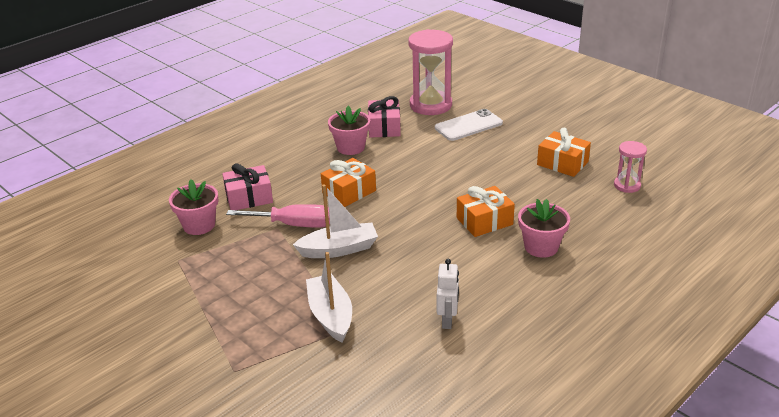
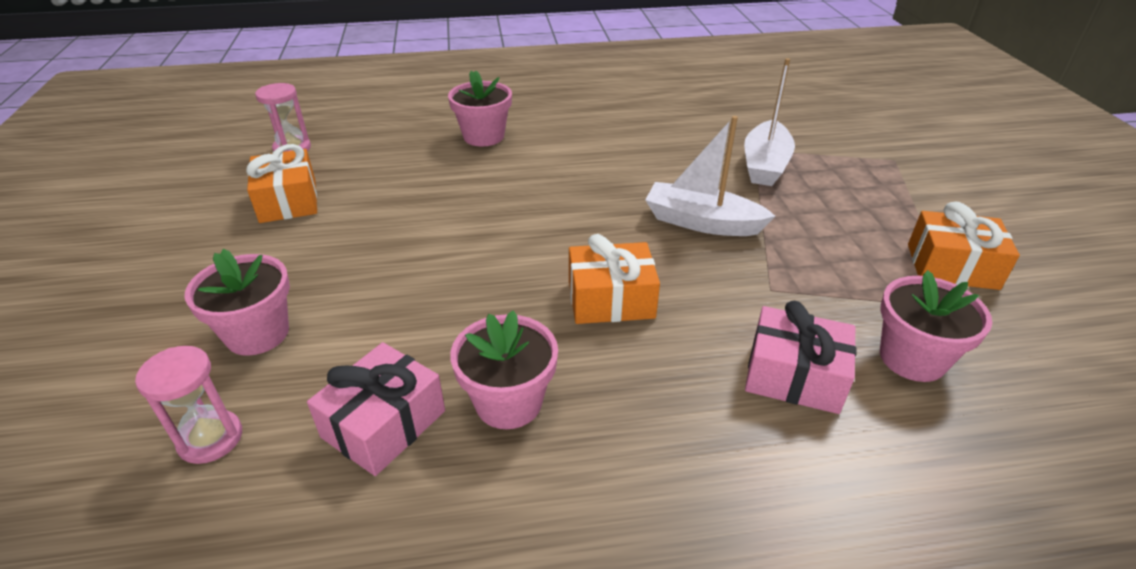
camera: 145 degrees left, 5 degrees up
pink screwdriver [226,204,330,228] -> none
pink hourglass [408,29,453,115] -> pink hourglass [135,346,242,464], size x0.52
white phone [435,109,503,141] -> pink flower pot [185,249,290,356]
white robot [437,259,459,329] -> none
orange gift [457,186,515,237] -> orange gift moved to [908,202,1020,290]

